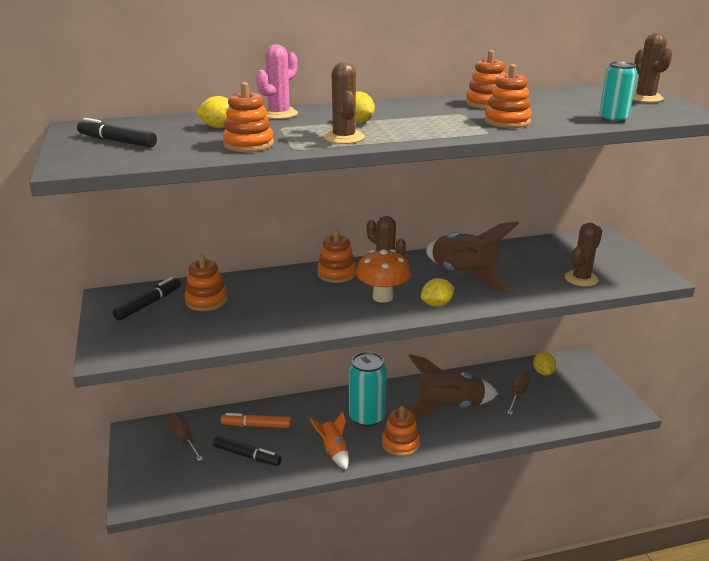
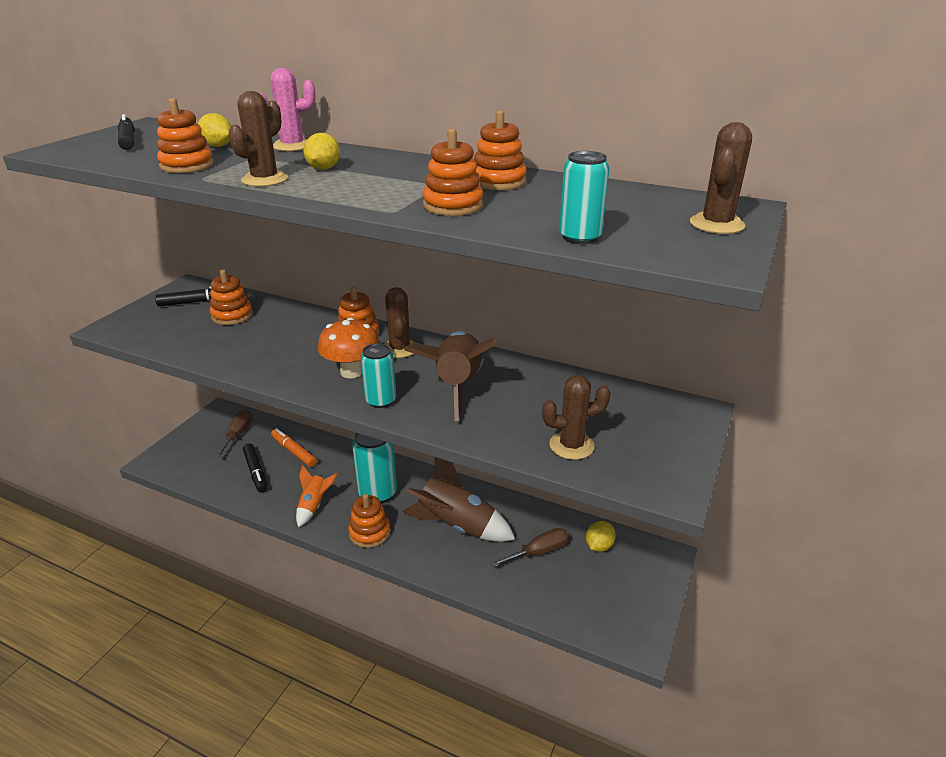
camera: 40 degrees right, 5 degrees up
yellow lemon [421,278,454,307] -> turquoise can [361,343,396,408]

